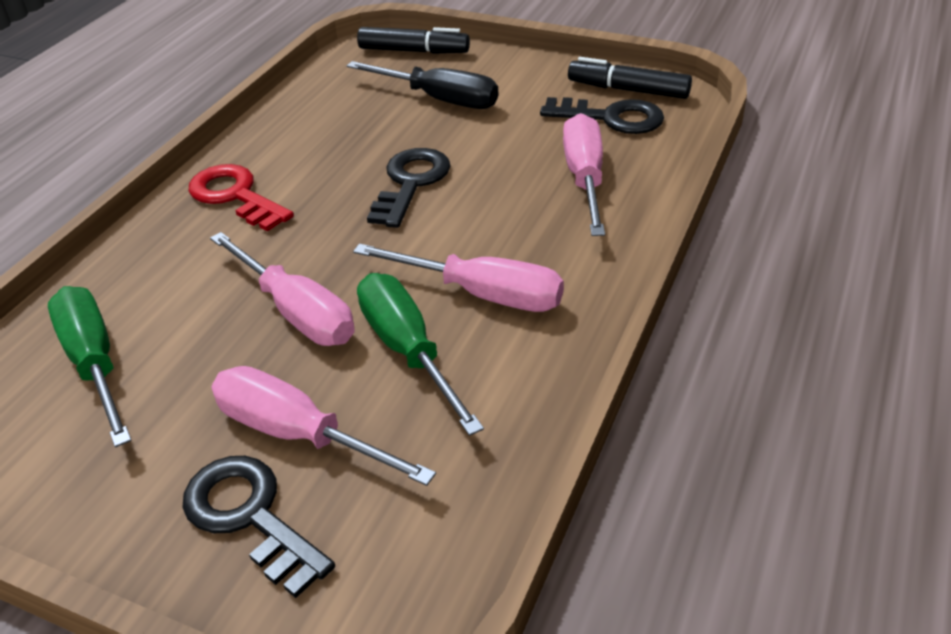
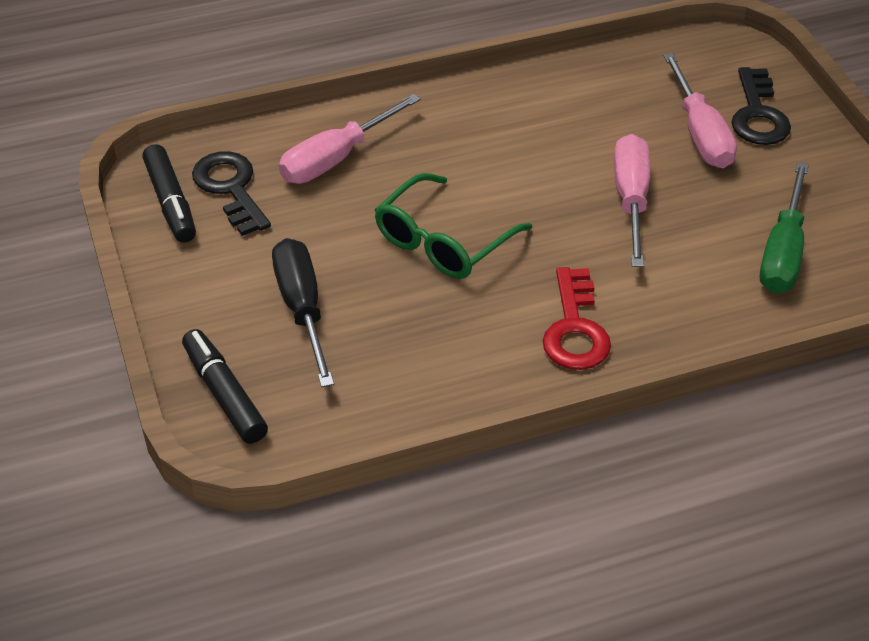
camera: 135 degrees left, 5 degrees up
pink screwdriver [353,243,564,312] -> none
green screwdriver [357,273,484,436] -> none
black key [367,148,450,228] -> green glasses [375,173,532,279]

